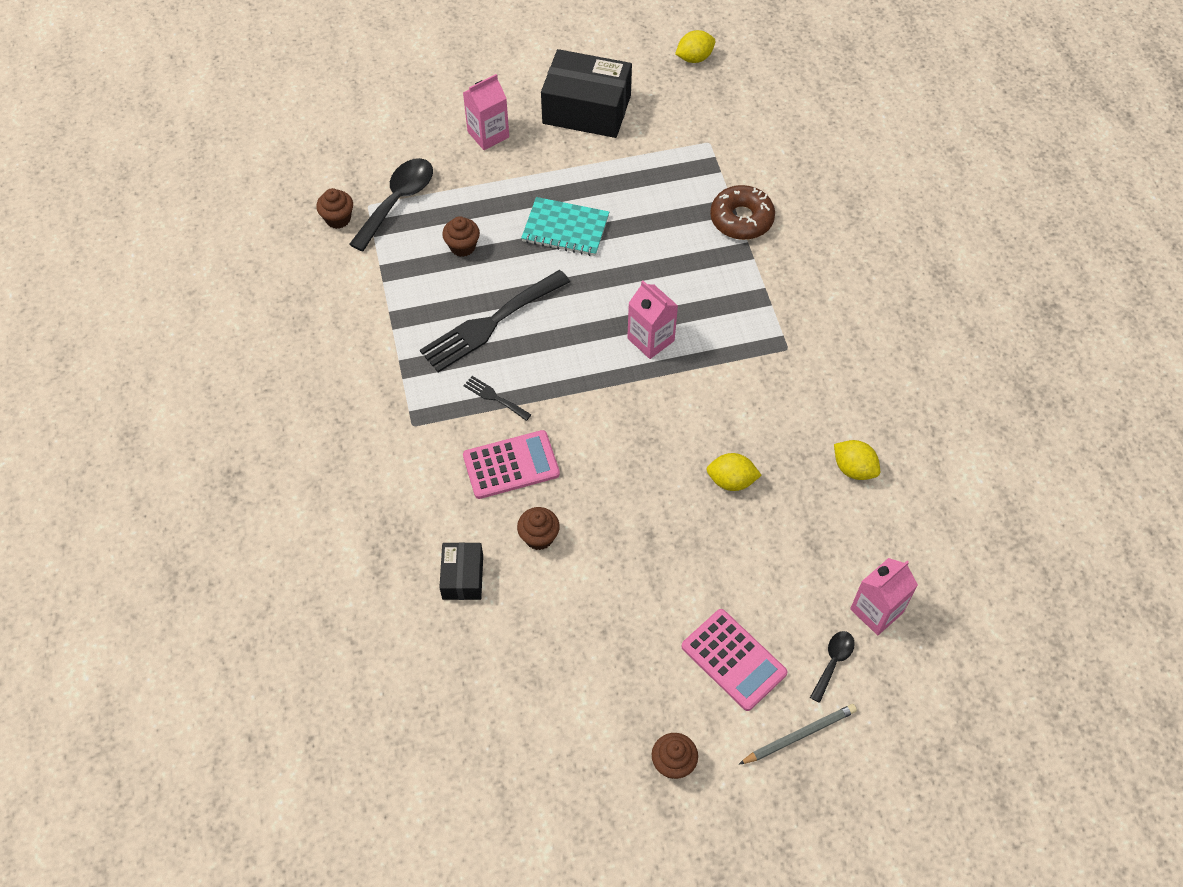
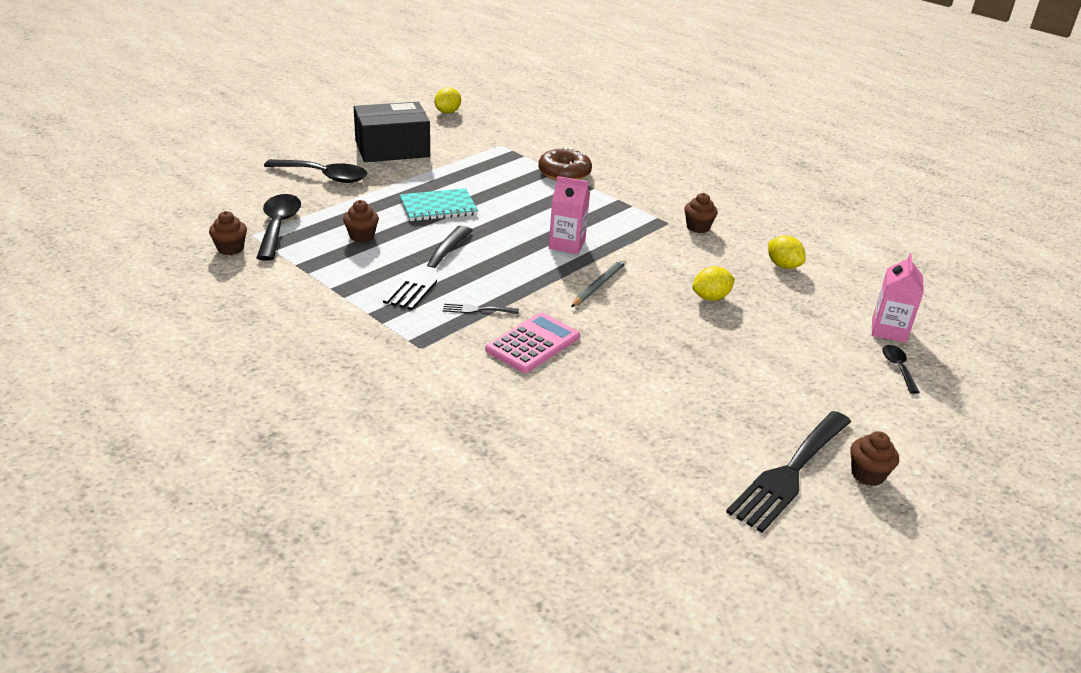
camera: 35 degrees left, 25 degrees down
black box [439,543,483,600] -> none
pink carton [463,74,509,150] -> black spoon [264,159,368,183]
brown cupcake [517,507,560,550] -> brown cupcake moved to [684,193,718,233]
pink calculator [681,609,788,711] -> none
grey pencil [738,704,857,765] -> grey pencil moved to [571,258,626,307]
yellow lemon [834,440,880,480] -> yellow lemon turned 45 degrees clockwise [768,236,806,269]
none -> black fork [726,411,851,533]

